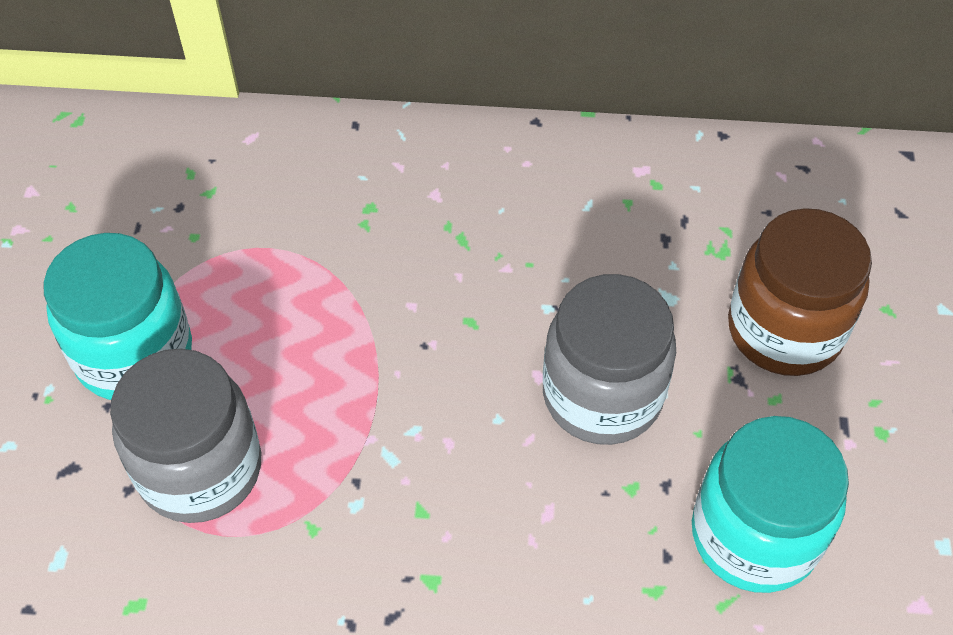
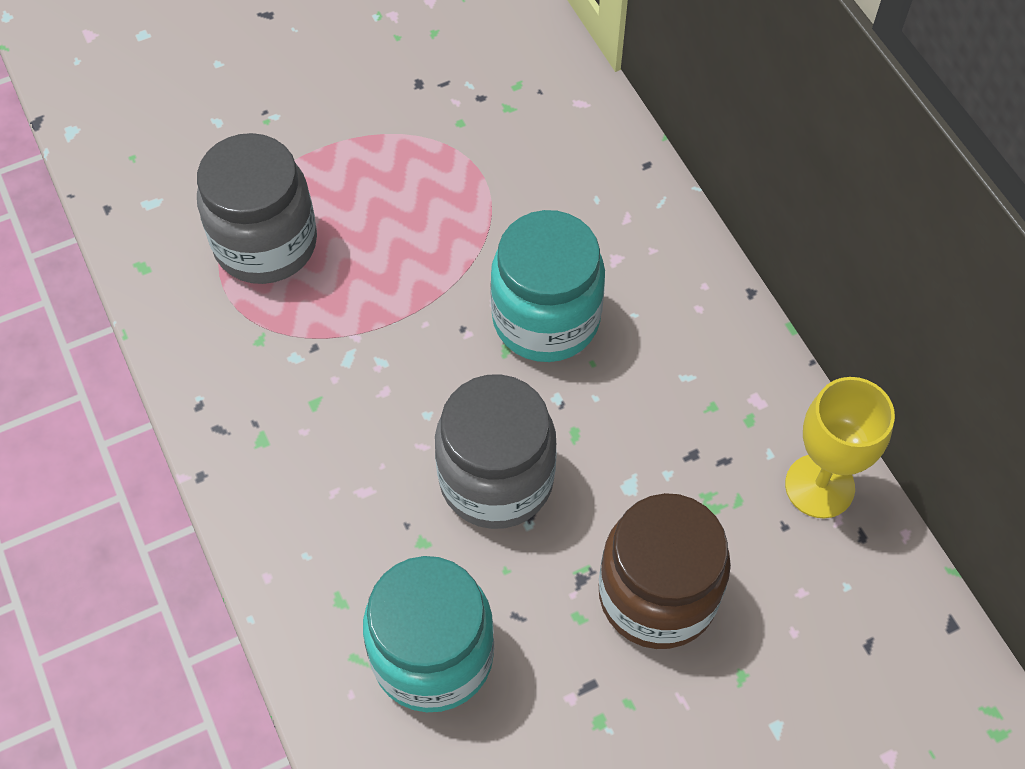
camera: 60 degrees right, 5 degrees up
turquoise jar [43,233,192,400] -> turquoise jar moved to [490,210,605,362]
none -> yellow goblet [785,377,895,518]

